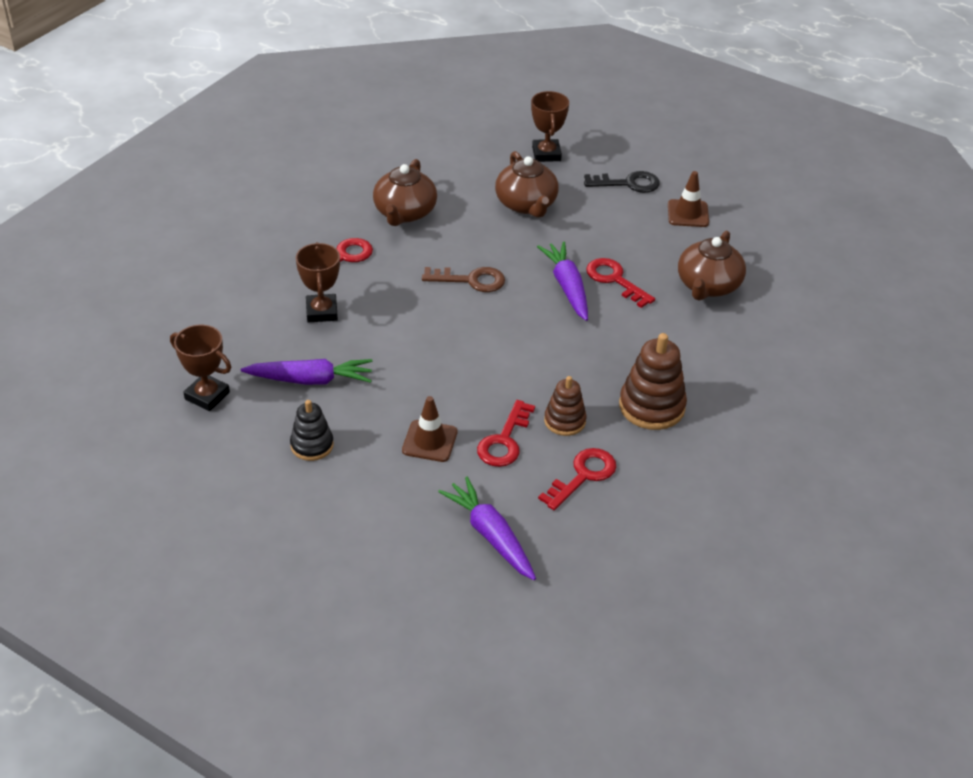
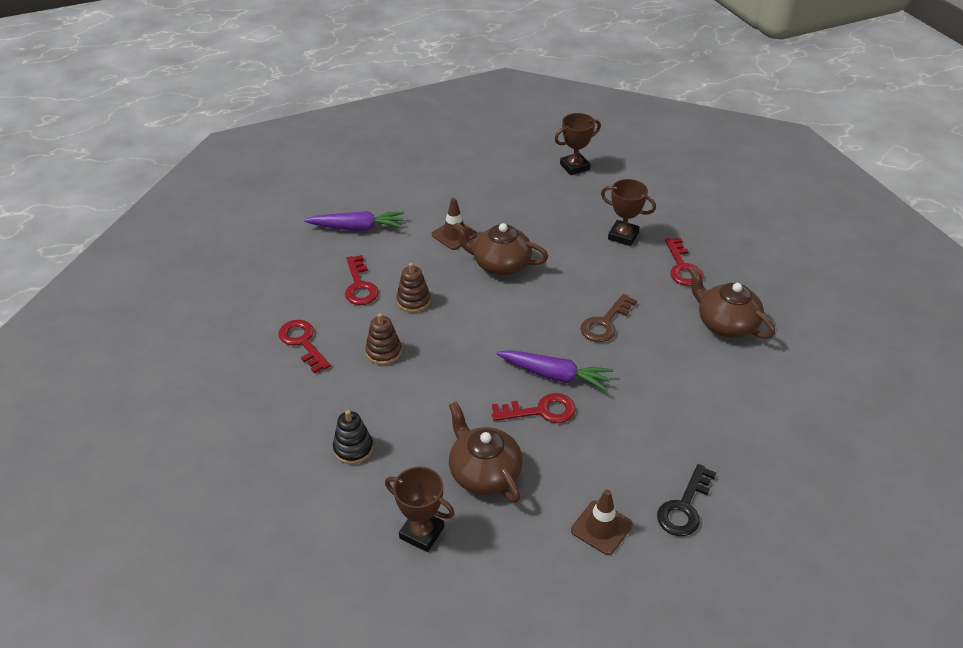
camera: 125 degrees right, 0 degrees up
purple carrot [241,359,372,385] -> none
black stacking toy [290,400,334,461] -> black stacking toy moved to [333,410,373,464]
red key [477,400,535,467] -> red key moved to [278,320,331,373]
brown teapot [495,151,559,218] -> brown teapot moved to [453,223,548,275]
brown trophy [531,91,569,162] -> brown trophy moved to [385,467,455,552]
brown stacking toy [619,333,687,430] -> brown stacking toy [365,313,402,365], size x0.62

